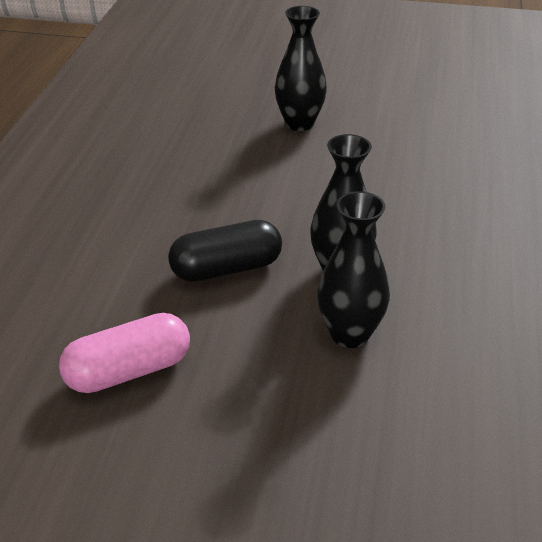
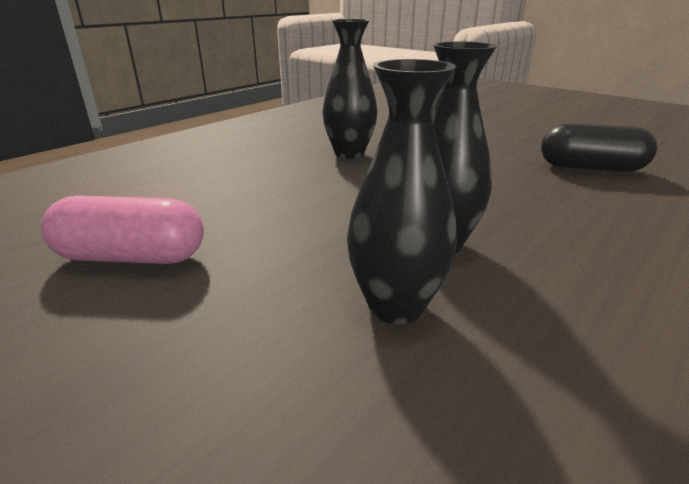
camera: 30 degrees right, 10 degrees down
black capsule [168,220,282,282] -> black capsule moved to [541,123,657,172]
black vase [275,6,327,131] -> black vase moved to [323,19,378,159]

